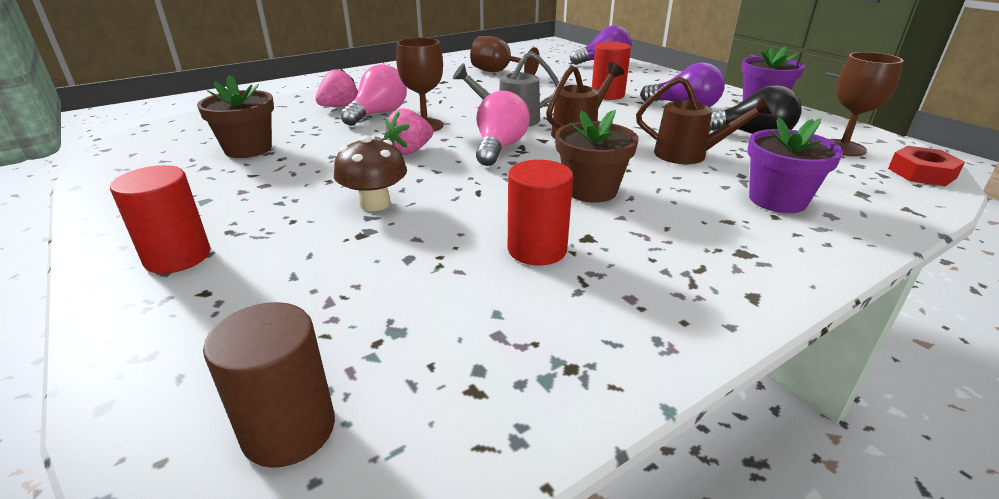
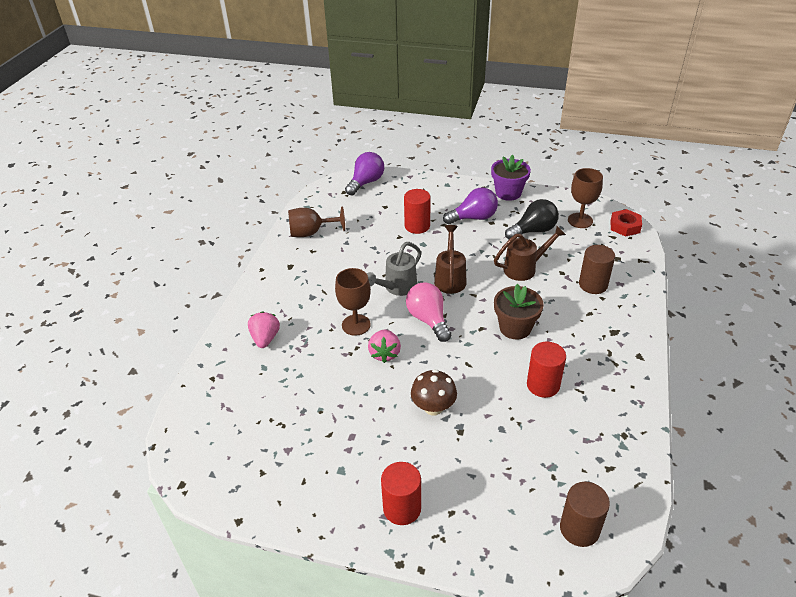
camera: 40 degrees left, 10 degrees up
brown flower pot [197,75,274,158] -> none
pink light bulb [340,64,407,126] -> none
purple flower pot [747,117,843,213] -> brown cylinder [579,245,615,294]

